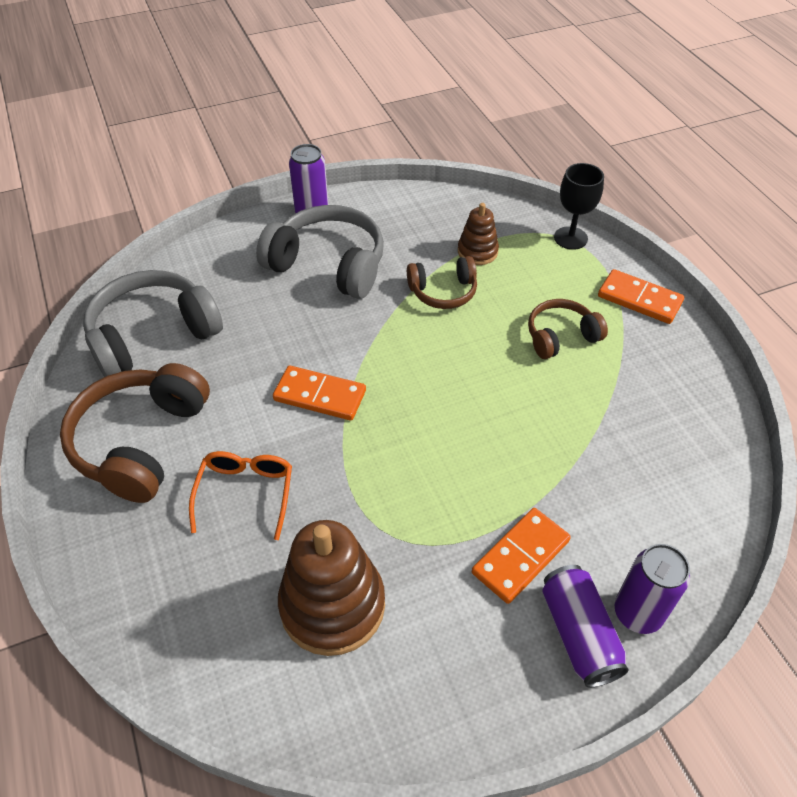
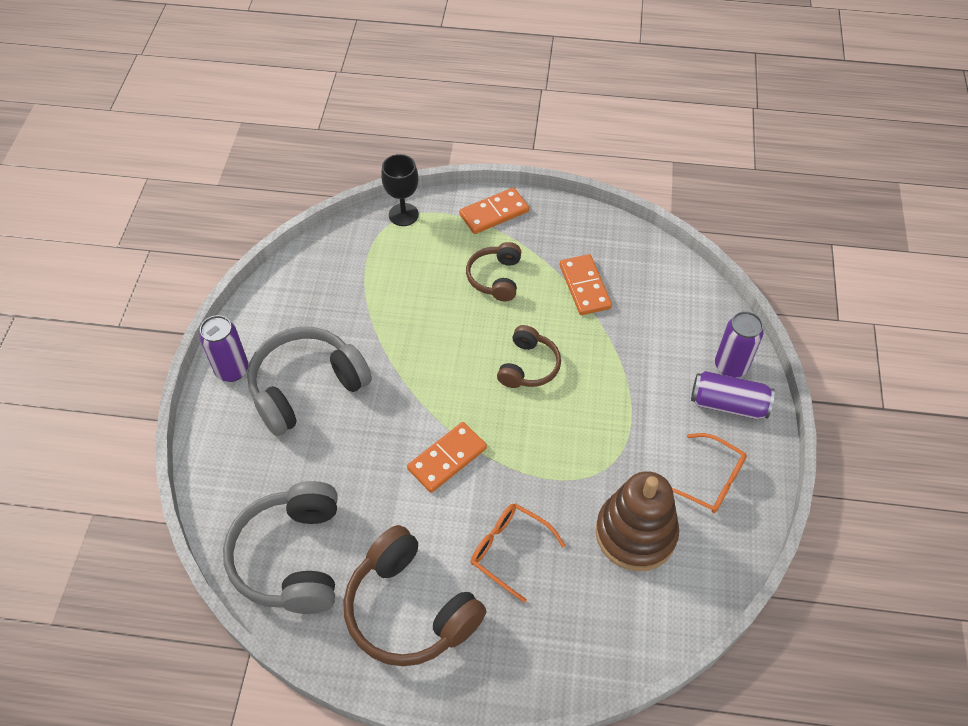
camera: 60 degrees left, 5 degrees up
brown headphones [407,256,477,309] -> brown headphones moved to [497,325,561,388]
brown stacking toy [458,203,499,265] -> none
orange domino [472,508,571,604] -> orange domino moved to [560,254,612,315]
none -> orange glasses [672,433,747,513]

